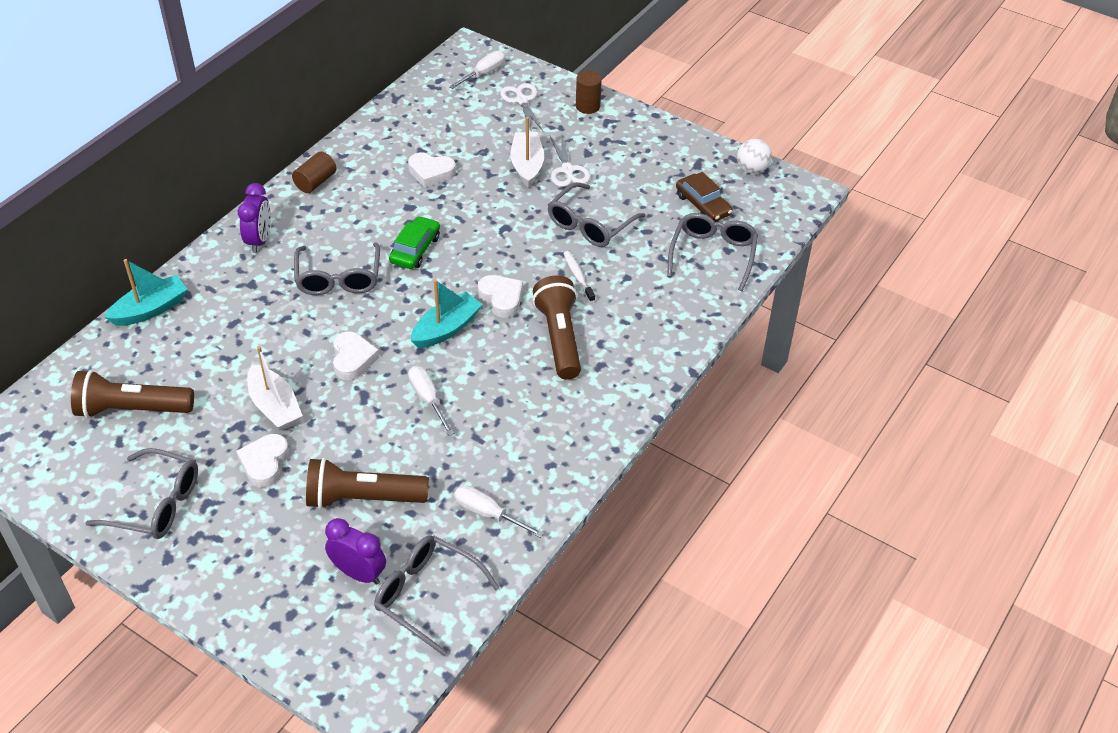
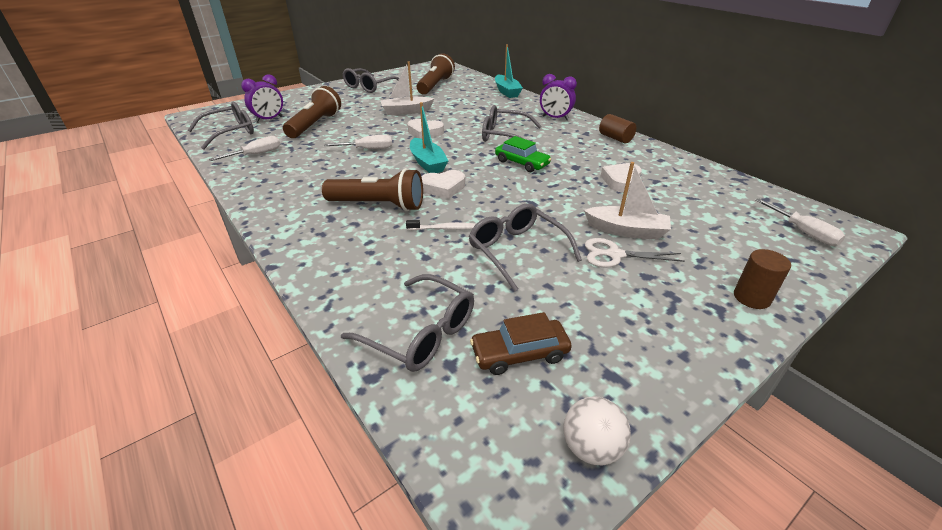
camera: 110 degrees right, 10 degrees down
white heart [236,434,289,488] -> none
white scissors [500,83,543,132] -> none

